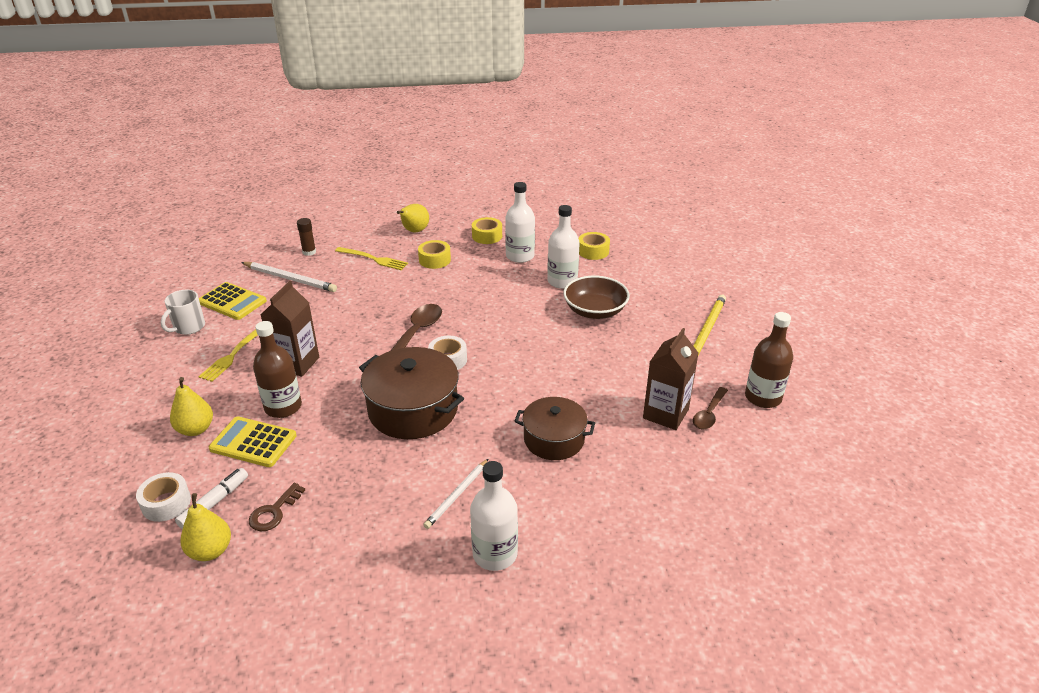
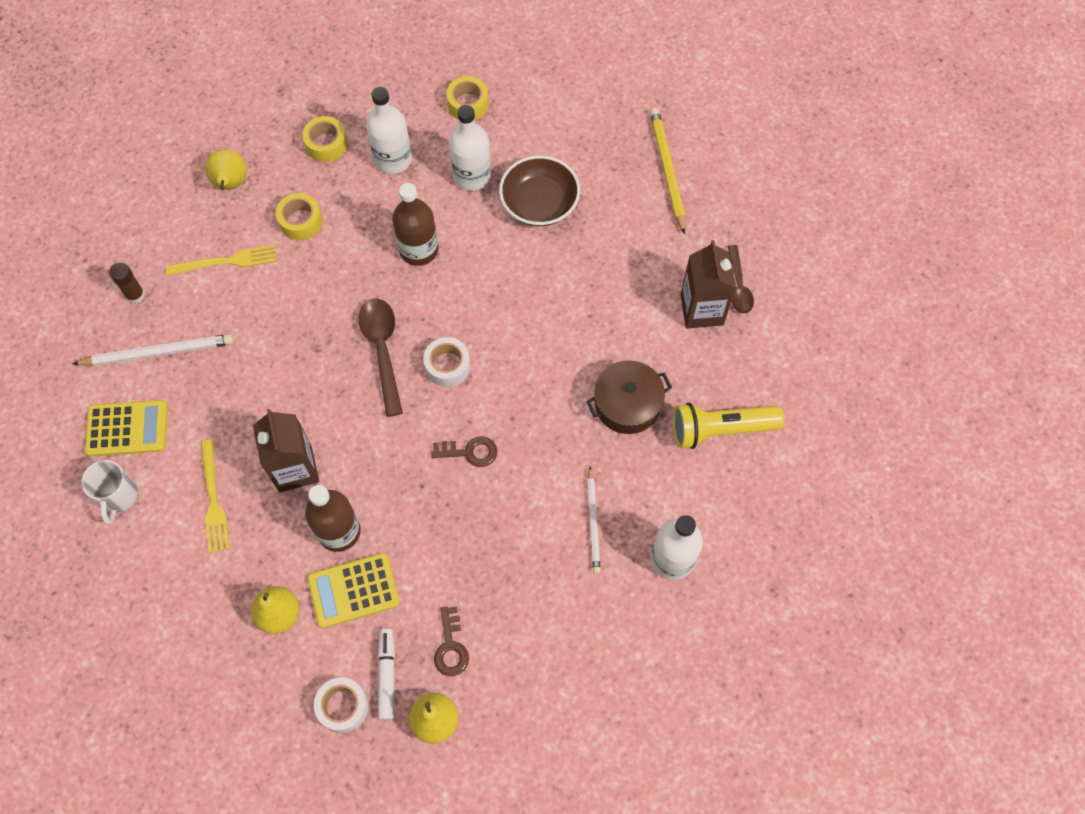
camera: 35 degrees left, 30 degrees up
brown pot [359,347,464,439] -> brown key [431,436,498,467]
brown bottle [745,312,793,408] -> brown bottle moved to [392,183,438,266]
none -> yellow flashlight [673,403,784,449]

